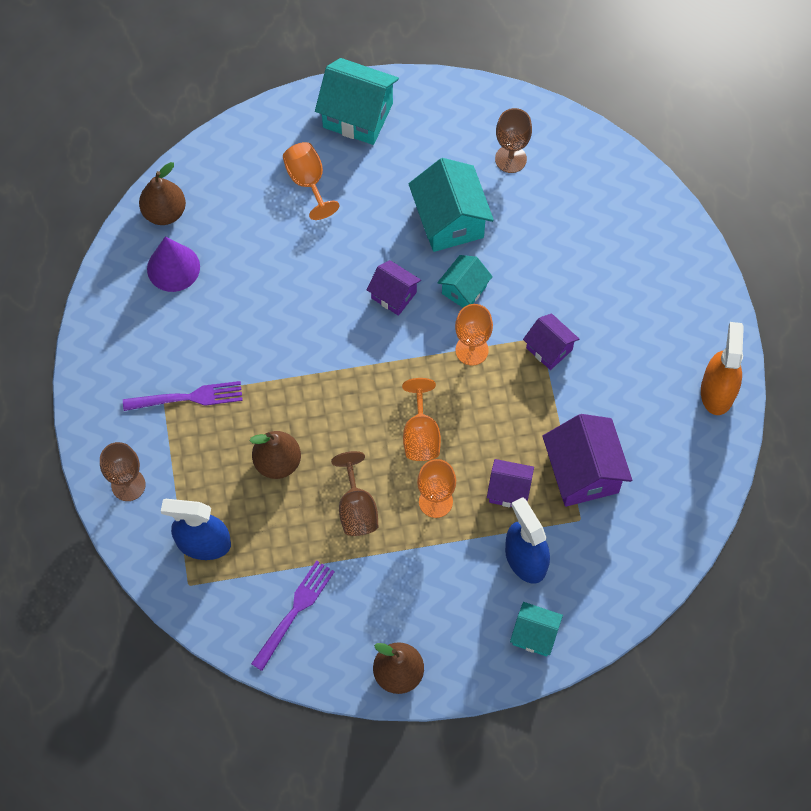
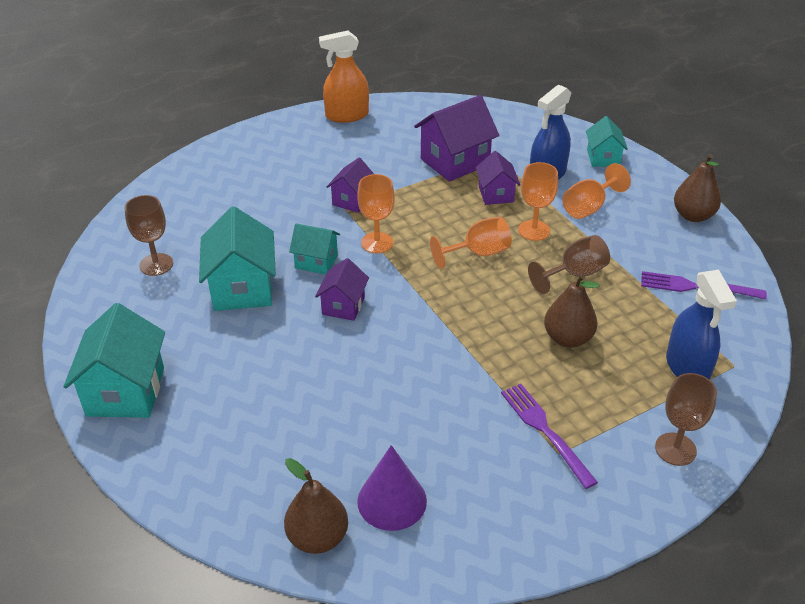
camera: 110 degrees left, 25 degrees down
orange goblet [283,142,340,220] -> orange goblet moved to [563,163,631,219]
turquoise house [409,158,494,252] -> turquoise house turned 60 degrees counterclockwise [199,206,276,311]

